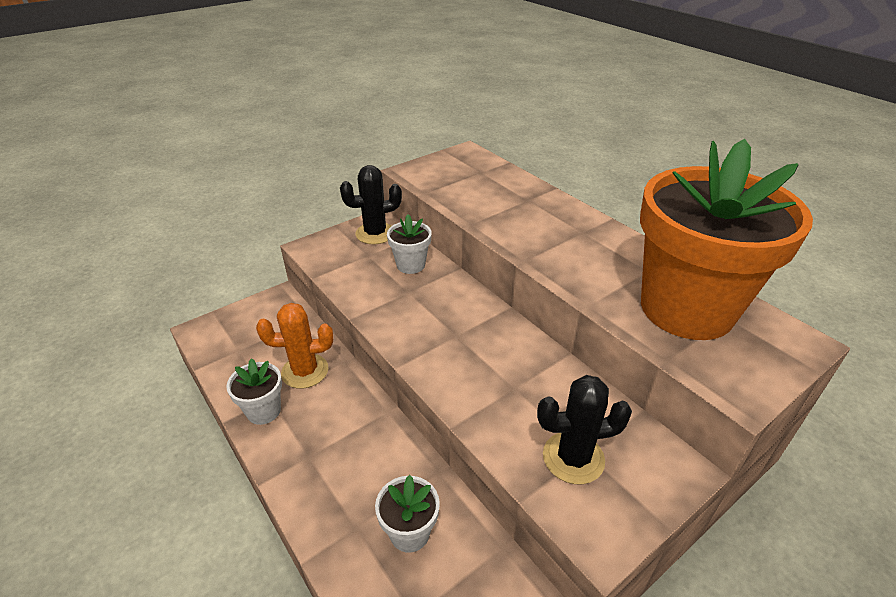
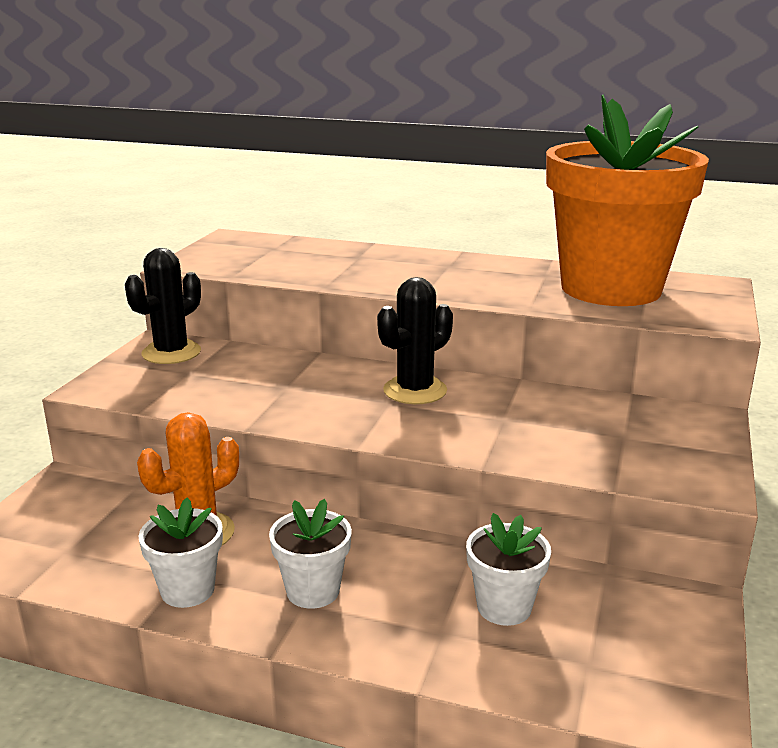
camera: 35 degrees left, 15 degrees down
white flower pot [387,214,432,274] -> white flower pot moved to [269,499,352,609]
black cactus [537,375,632,484] -> black cactus moved to [377,277,453,404]

